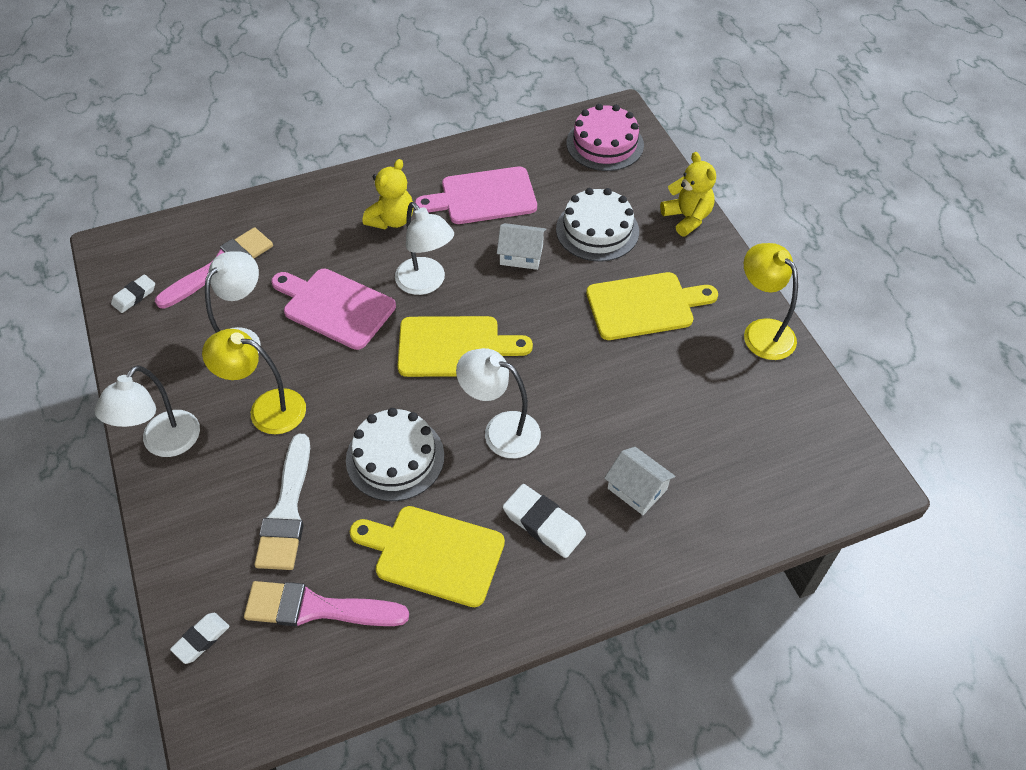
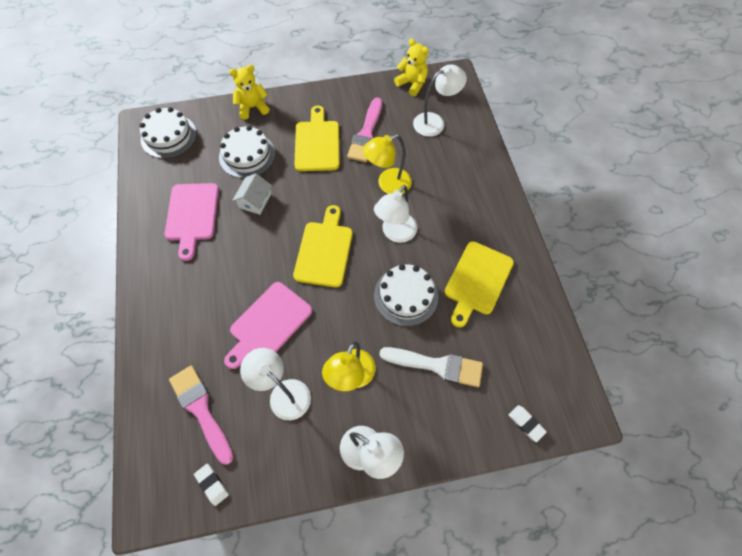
camera: 80 degrees left, 10 degrees up
pink brush [244,581,409,626] -> pink brush moved to [347,98,382,162]
yellow teddy bear [363,159,413,229] -> yellow teddy bear moved to [394,39,429,96]
white lamp [395,202,454,295] -> white lamp moved to [413,64,467,137]
white eraser [503,484,586,558] -> none
pink cake [566,104,644,171] -> white cake [139,107,197,159]
white house [604,447,676,515] -> none
yellow lamp [744,243,798,360] -> yellow lamp moved to [363,134,412,194]

